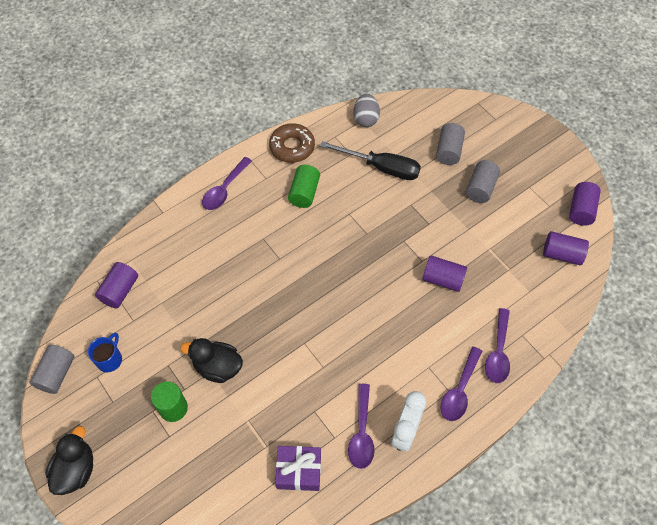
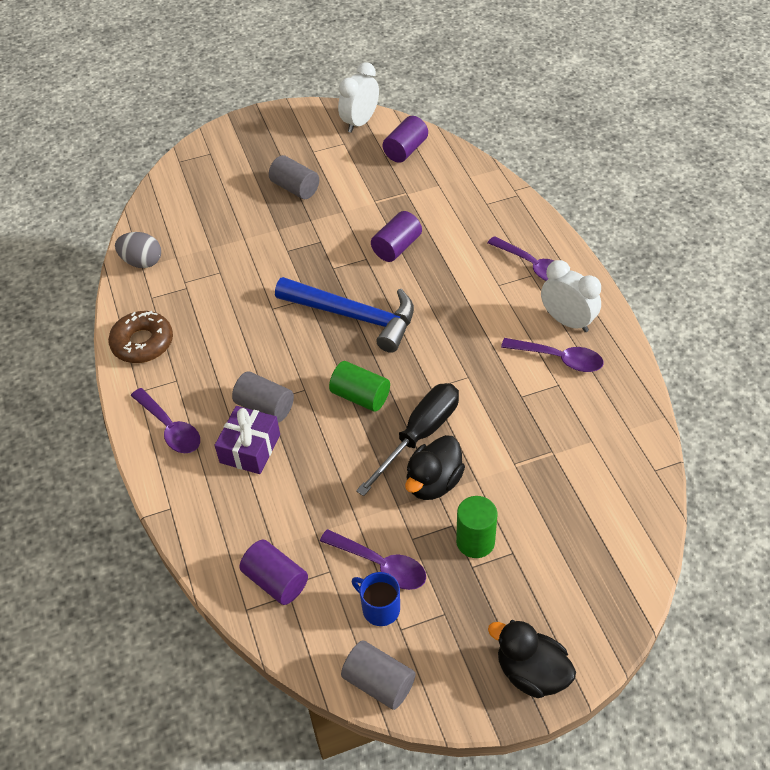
camera: 70 degrees left, 10 degrees down
purple gift [275,446,321,491] -> purple gift moved to [214,406,280,474]
green cylinder [288,165,320,208] -> green cylinder moved to [329,361,390,412]
black screwdriver [320,141,421,180] -> black screwdriver moved to [356,383,459,496]
grey cylinder [436,123,465,165] -> grey cylinder moved to [232,371,294,422]
purple spoon [485,308,510,383] -> purple spoon moved to [320,529,426,590]
purple cylinder [569,182,601,226] -> white clock [338,62,379,133]
none -> blue hammer [275,277,414,353]

